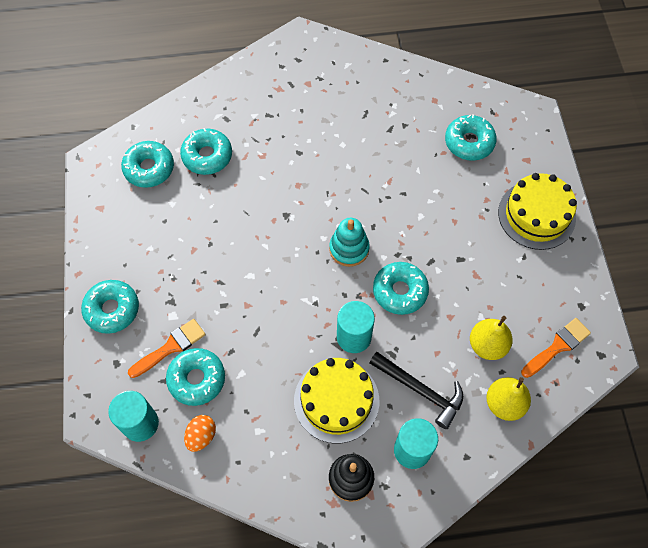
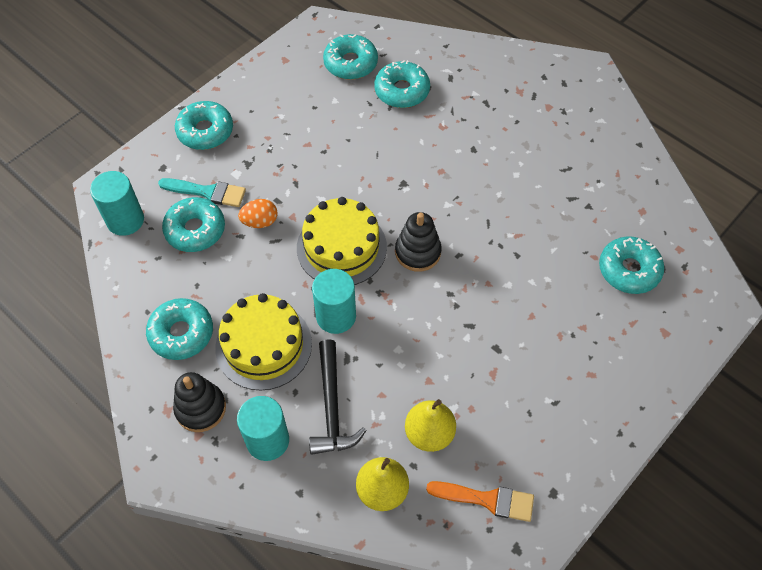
camera: 50 degrees right, 5 degrees down
orange brush [128,319,206,378] -> turquoise brush [158,178,246,207]
orange egg [184,415,216,452] -> orange egg moved to [238,199,277,228]
turquoise stacking toy [329,218,370,267] -> black stacking toy [395,212,442,272]
turquoise donut [373,262,429,315] -> turquoise donut moved to [146,298,213,360]
yellow cake [498,173,577,250] -> yellow cake moved to [297,197,387,285]

